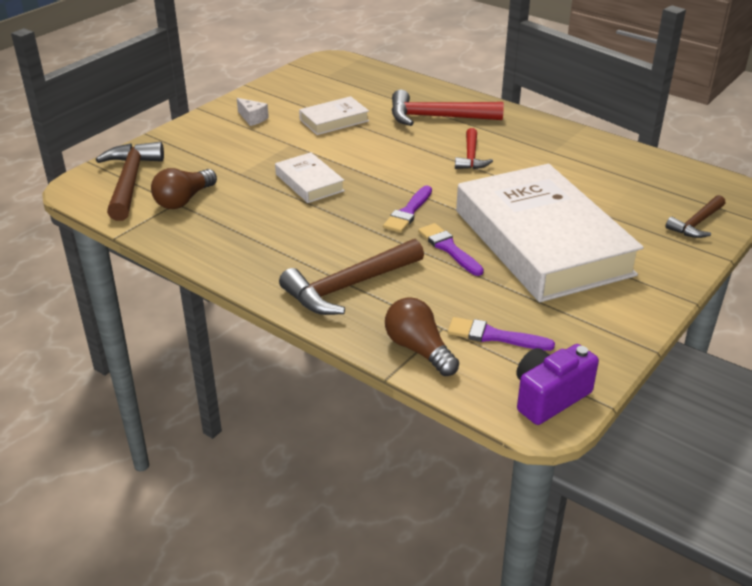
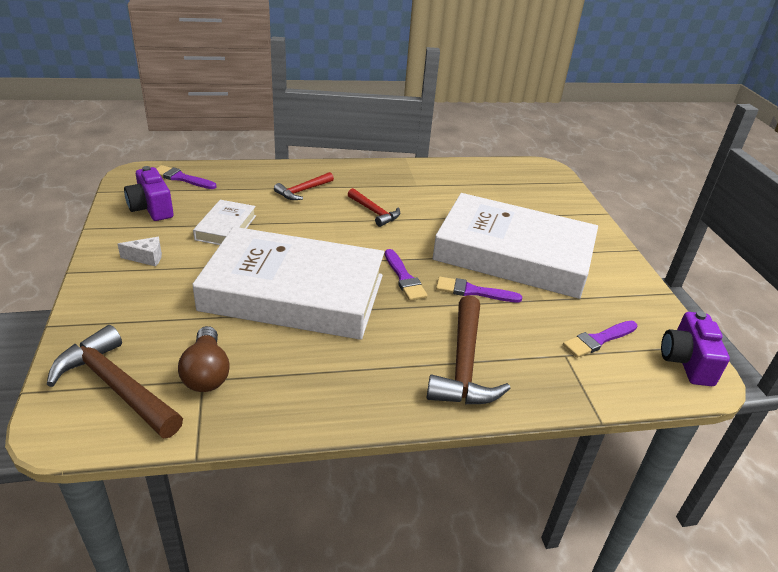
camera: 50 degrees left, 0 degrees up
white book [275,152,345,203] -> white book [192,227,384,340], size x2.35
brown light bulb [385,297,459,376] -> none
red hammer [391,90,504,126] -> red hammer [274,172,334,200], size x0.59
brown hammer [666,195,725,238] -> none
none -> purple camera [124,166,174,221]
none -> purple brush [156,165,217,189]

